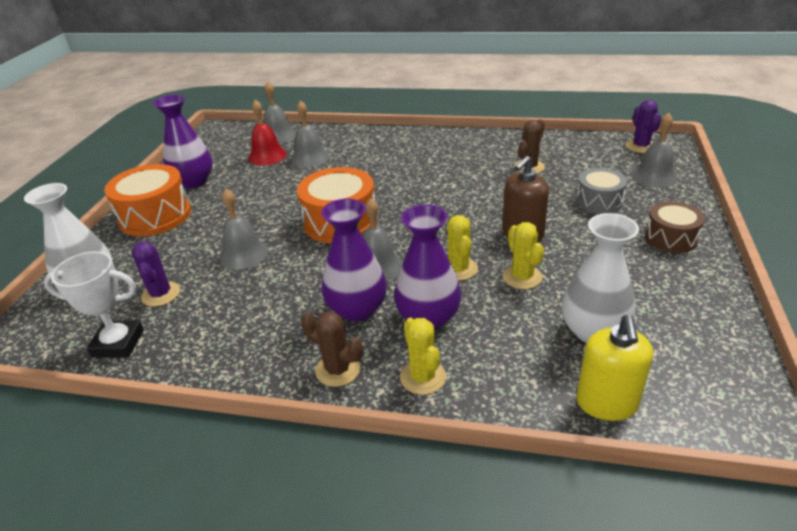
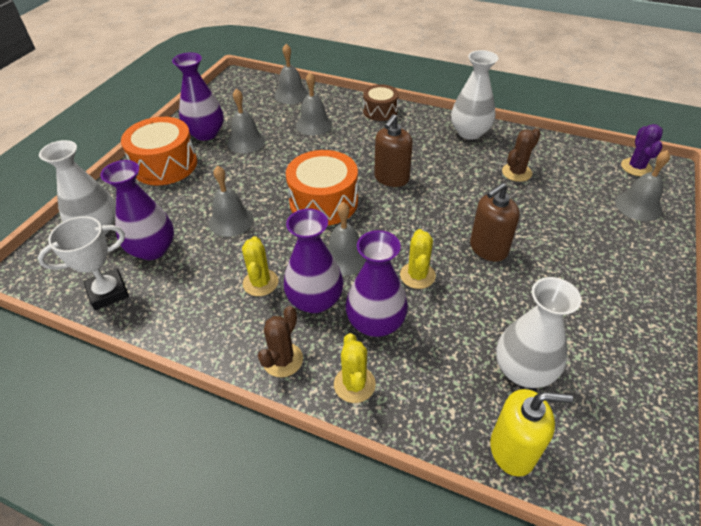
camera: 10 degrees right, 10 degrees up
white trophy [44,251,144,358] -> white trophy turned 45 degrees counterclockwise [38,216,129,310]
purple cactus [132,242,180,307] -> purple vase [100,160,174,260]
red bell [248,100,287,165] -> none
brown cactus [301,312,363,387] -> brown cactus turned 75 degrees clockwise [258,306,303,378]
yellow cactus [503,222,544,289] -> yellow cactus moved to [242,236,279,296]
grey drum [576,168,627,214] -> none
yellow soap dispenser [576,314,653,421] -> yellow soap dispenser turned 105 degrees counterclockwise [490,389,573,477]
brown drum [645,201,705,253] -> brown drum moved to [363,84,399,121]
none -> grey bell [227,89,265,153]
none -> brown soap dispenser [374,114,413,187]
none -> white vase [451,50,498,140]

